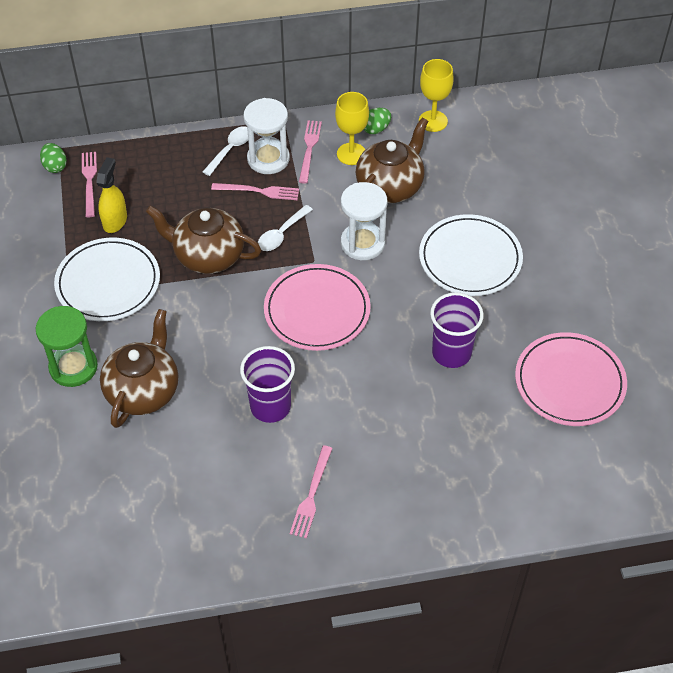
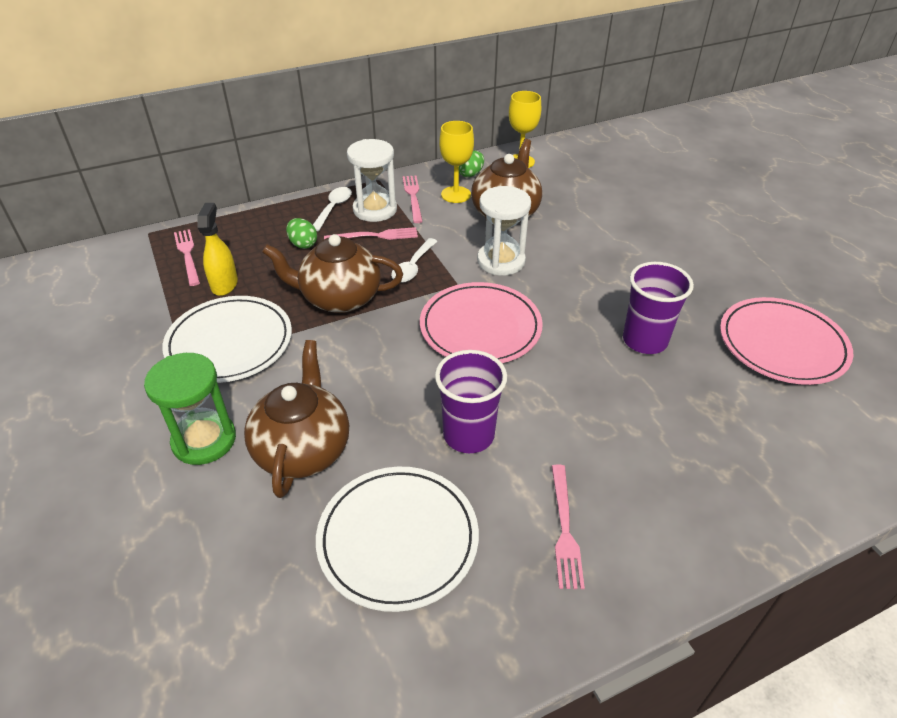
camera: 15 degrees left, 10 degrees down
green egg [40,143,67,173] -> green egg moved to [286,218,317,249]
white plate [419,214,523,296] -> white plate moved to [316,467,479,612]

